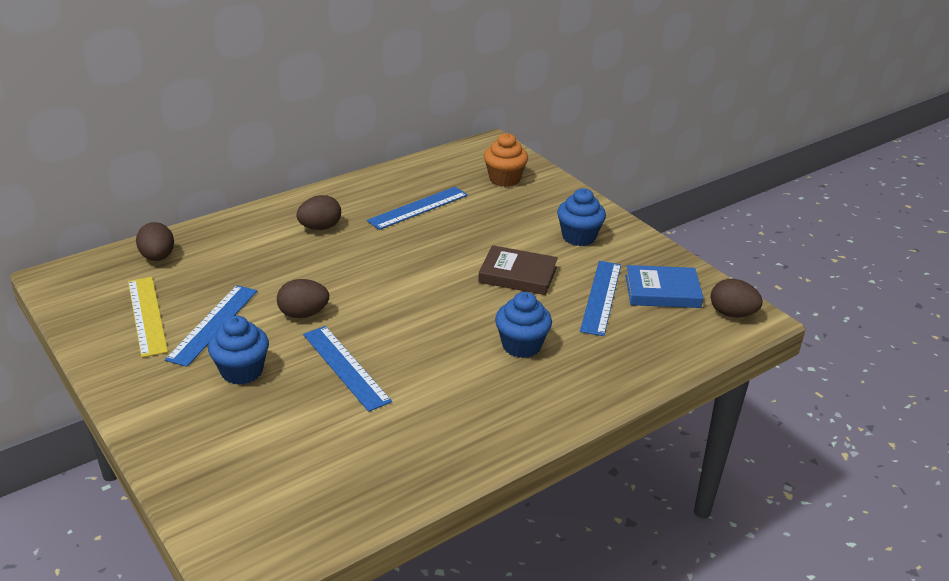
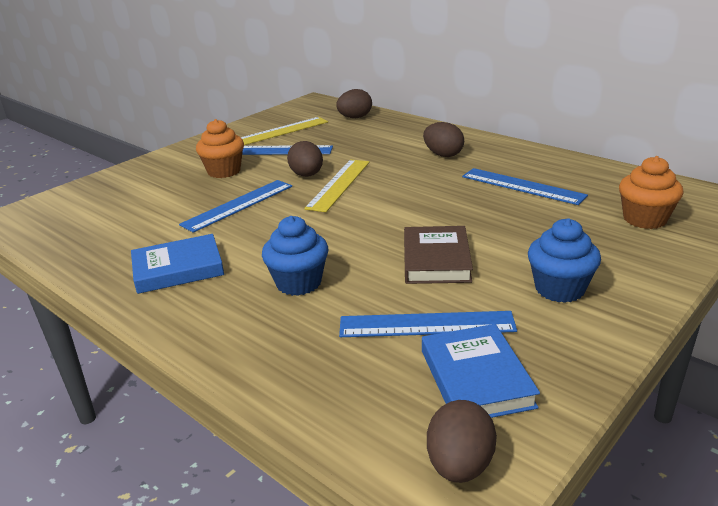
camera: 80 degrees right, 5 degrees down
blue cupcake [208,316,269,385] -> orange cupcake [196,119,244,178]
none -> blue book [131,234,224,294]
none -> yellow ruler [304,159,370,212]

